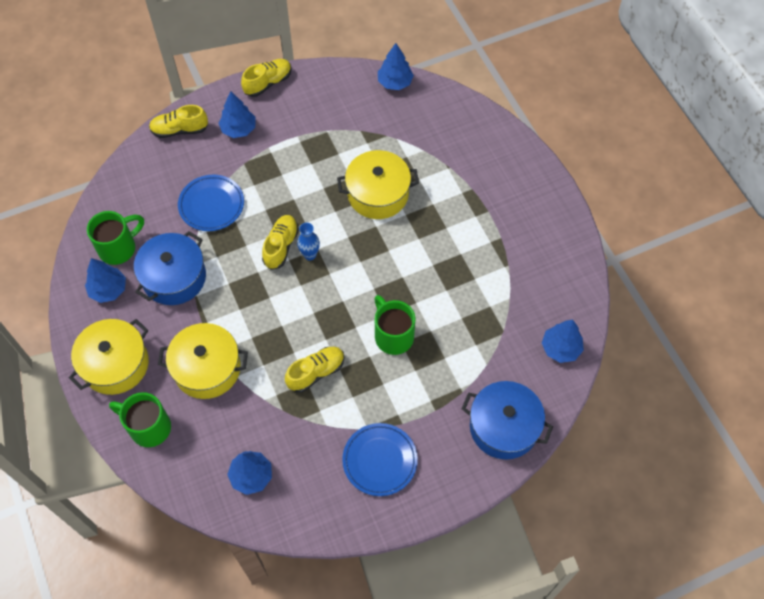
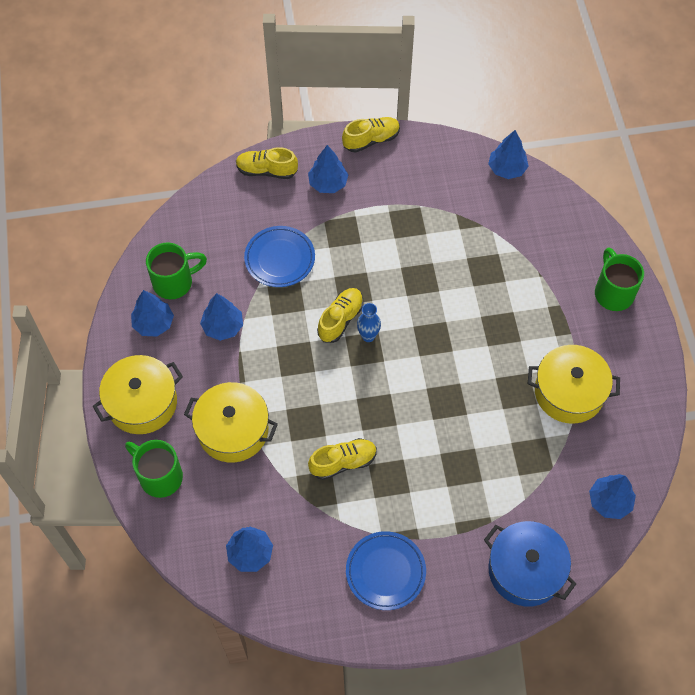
camera: 15 degrees right, 0 degrees up
blue pot [134,231,206,305] -> blue tree [200,293,243,341]
yellow pot [337,150,419,219] -> yellow pot moved to [528,345,620,424]
green mug [374,295,415,355] -> green mug moved to [595,247,644,311]

